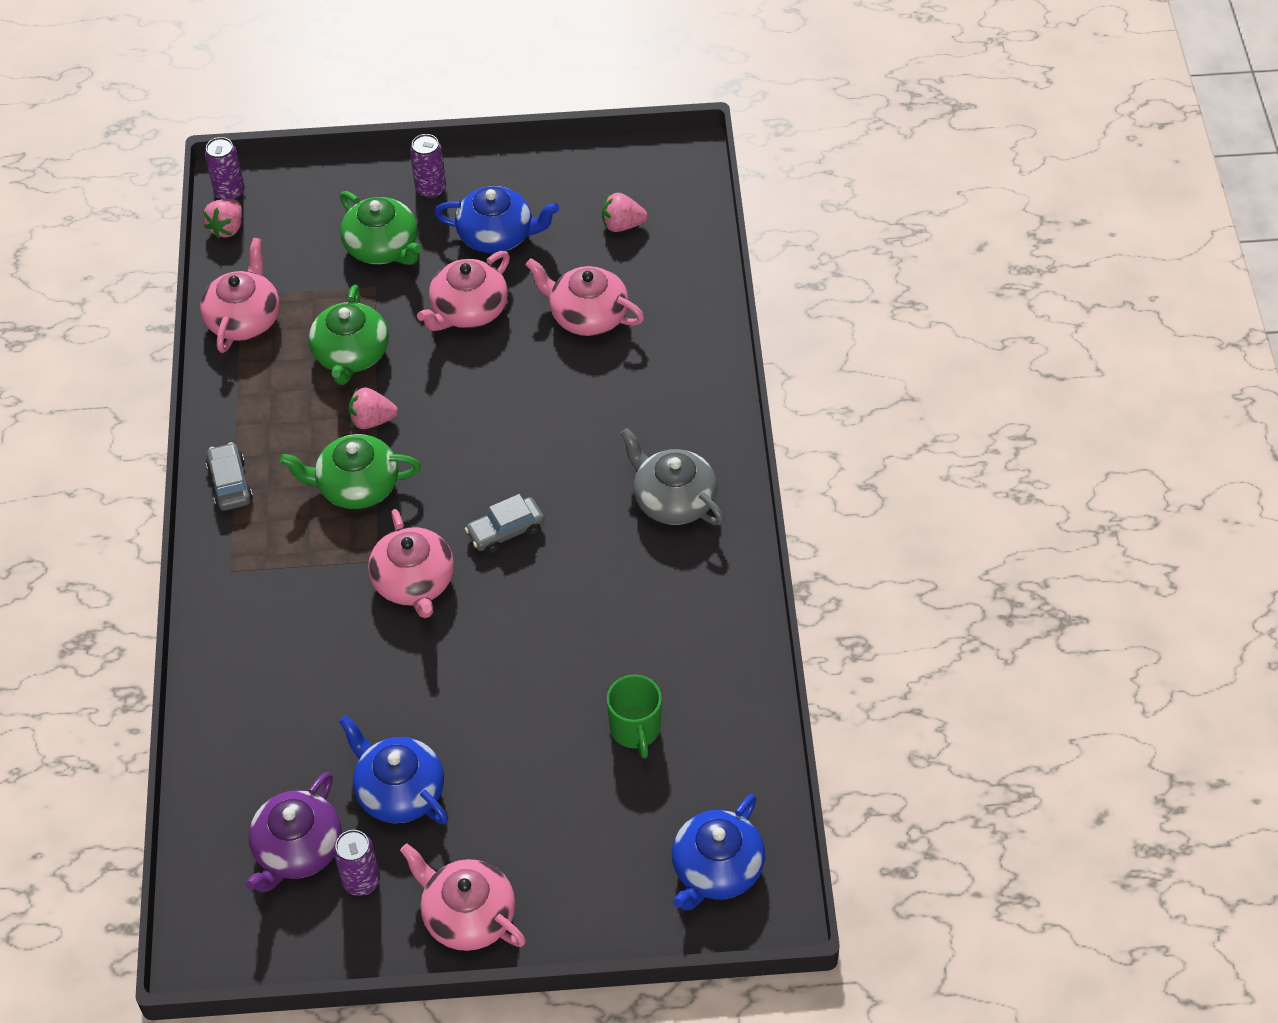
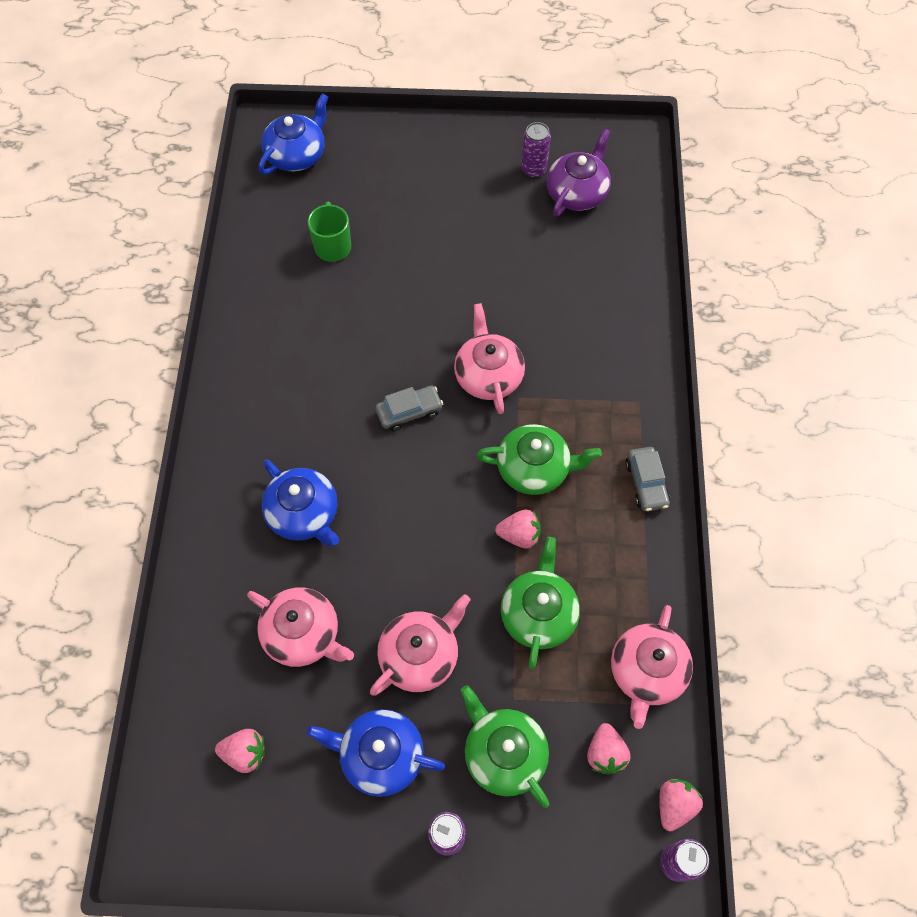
camera: 175 degrees left, 10 degrees up
blue teapot [339,715,448,824] -> blue teapot moved to [261,460,339,546]
pink teapot [400,843,526,951] -> none
grey teapot [620,428,724,525] -> none
none -> pink strawberry [587,723,631,774]

